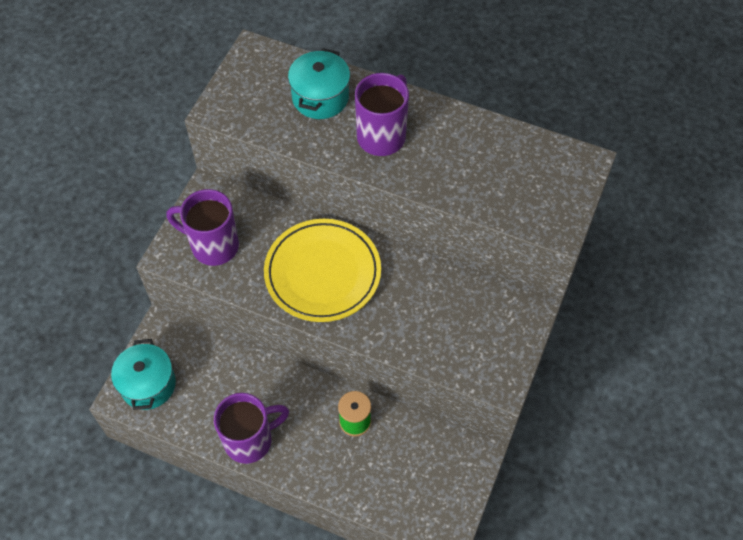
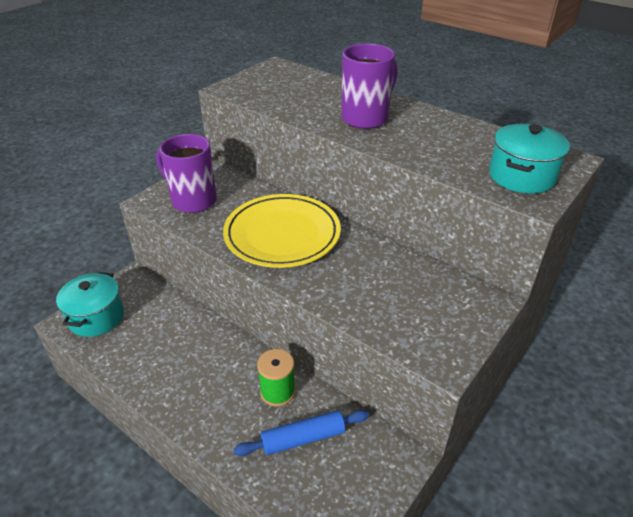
camera: 15 degrees right, 20 degrees down
purple mug [214,393,289,464] -> none
turquoise pot [288,48,350,119] -> turquoise pot moved to [489,124,570,194]
none -> blue rolling pin [234,410,369,456]

